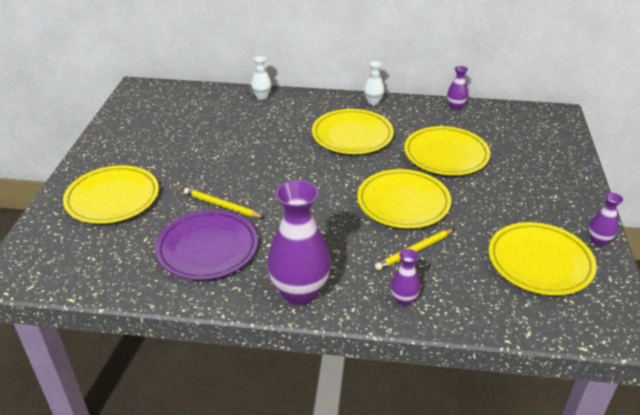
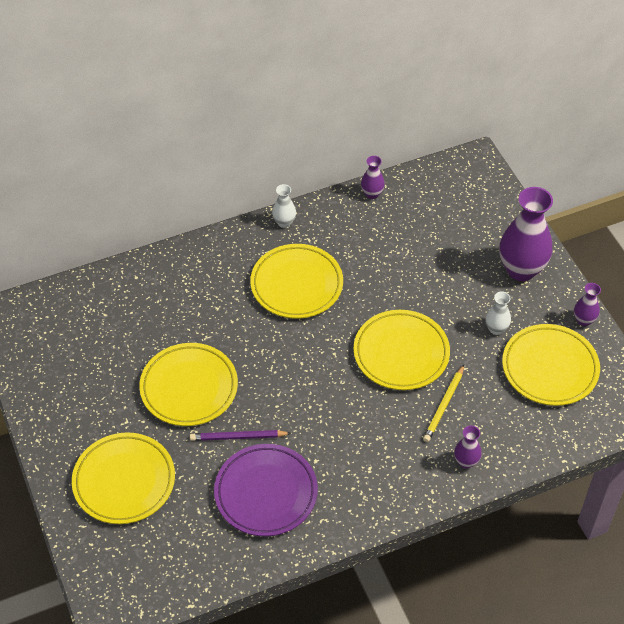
camera: 30 degrees left, 15 degrees up
yellow pencil [184,188,265,218] -> purple pencil [190,430,291,441]
white vase [251,56,272,100] -> white vase moved to [485,291,511,335]
purple vase [267,180,331,306] -> purple vase moved to [499,187,553,281]
yellow plate [404,126,490,175] -> yellow plate moved to [139,343,238,426]

